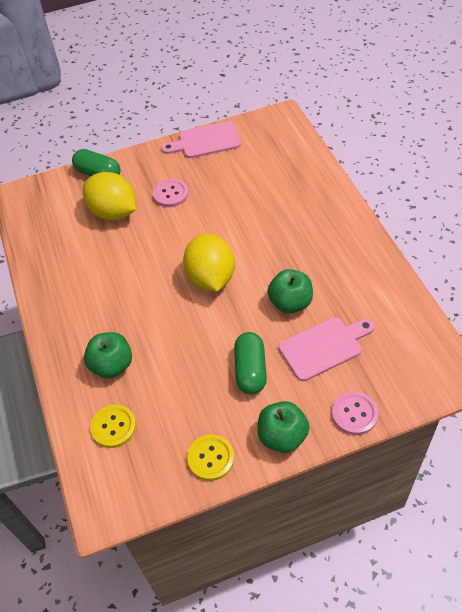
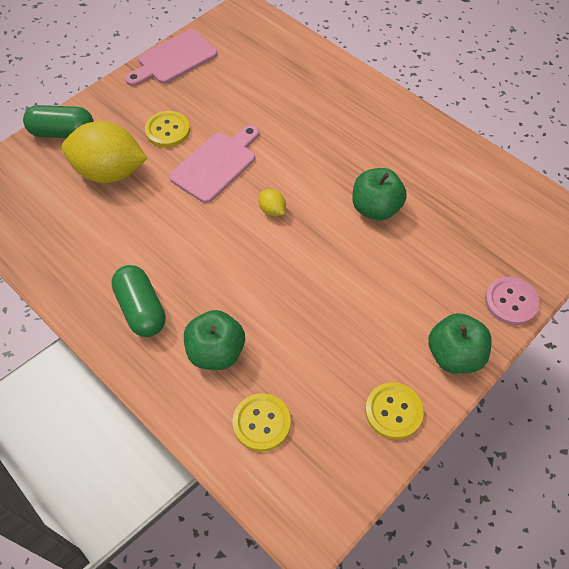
camera: 30 degrees left, 5 degrees up
pink button [153,179,188,207] -> yellow button [145,111,190,147]
yellow lemon [183,233,235,292] -> yellow lemon [259,189,286,216], size x0.41
green capsule [234,332,267,394] -> green capsule moved to [111,265,166,337]
pink cutting board [278,317,375,381] -> pink cutting board moved to [169,125,259,203]

